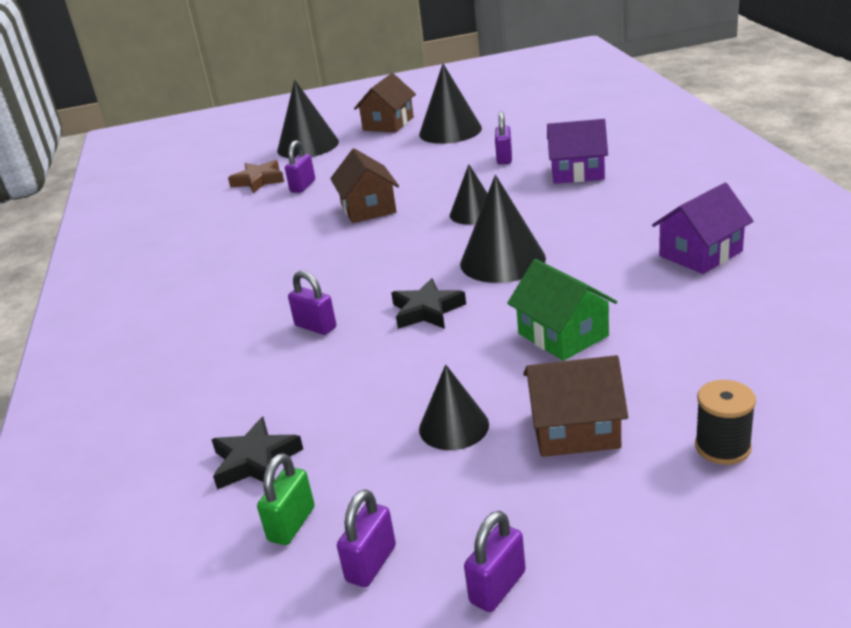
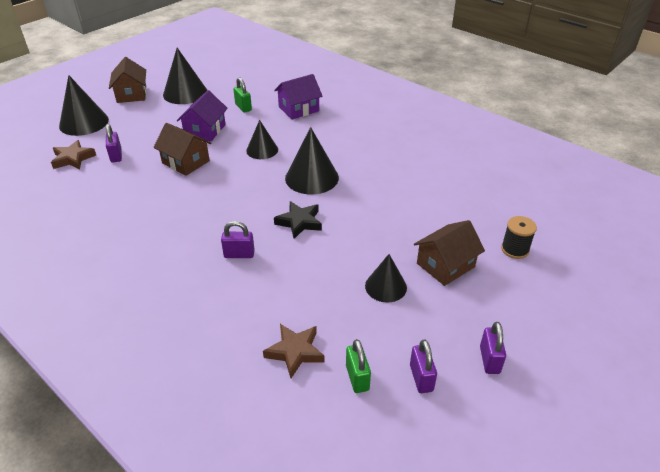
camera: 40 degrees left, 10 degrees up
black star [211,417,303,490] -> brown star [263,324,324,378]
purple padlock [495,112,512,164] -> green padlock [233,77,252,112]
green house [507,259,617,361] -> none
purple house [652,183,753,274] -> purple house moved to [177,90,228,141]

